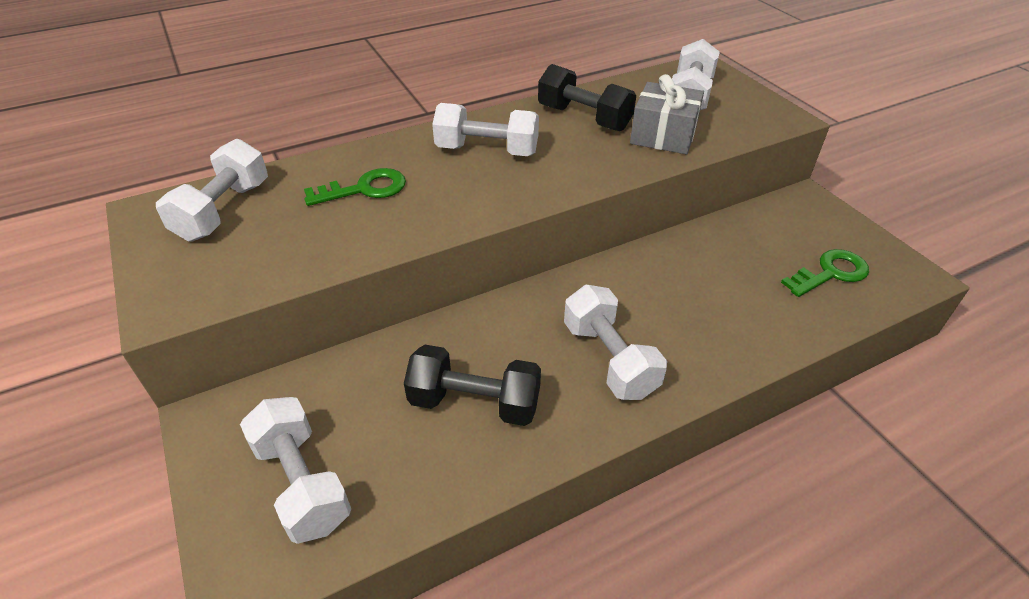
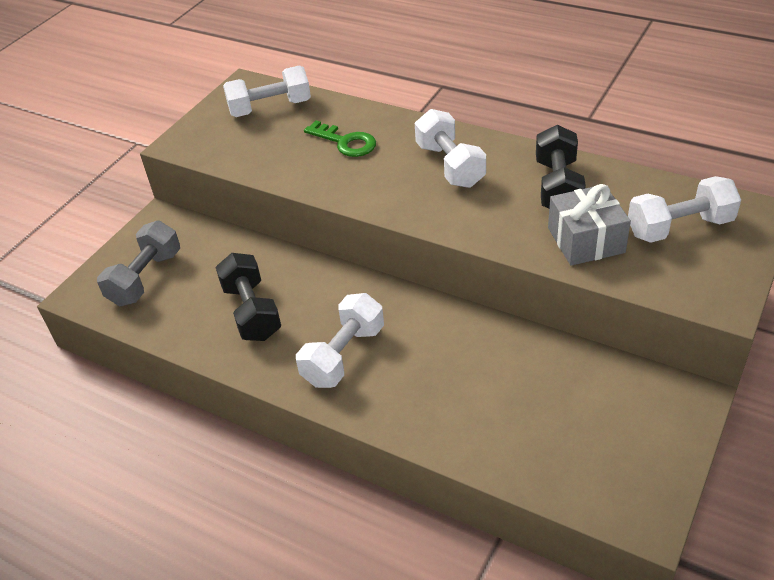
camera: 60 degrees right, 0 degrees up
white dumbbell [240,397,351,544] -> grey dumbbell [97,220,180,306]
green key [781,249,869,297] -> none

